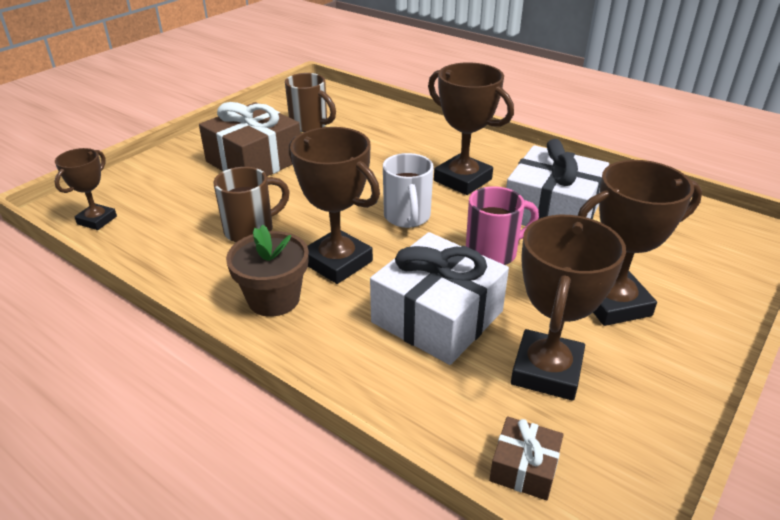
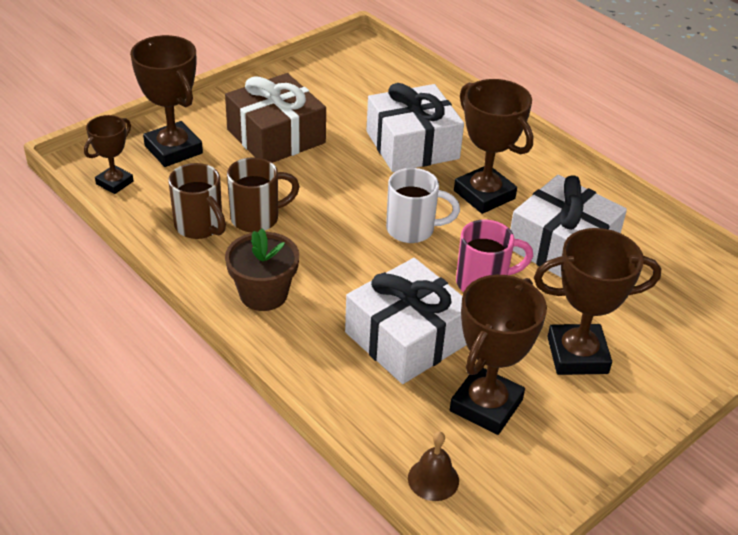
camera: 10 degrees right, 5 degrees up
brown mug [285,73,336,132] -> brown mug moved to [168,163,226,239]
brown trophy [289,127,380,284] -> brown trophy moved to [130,35,203,167]
white mug [383,153,434,228] -> white mug turned 90 degrees counterclockwise [386,168,460,243]
brown gift [489,416,564,500] -> brown bell [408,431,459,501]
none -> white gift [366,83,464,172]

